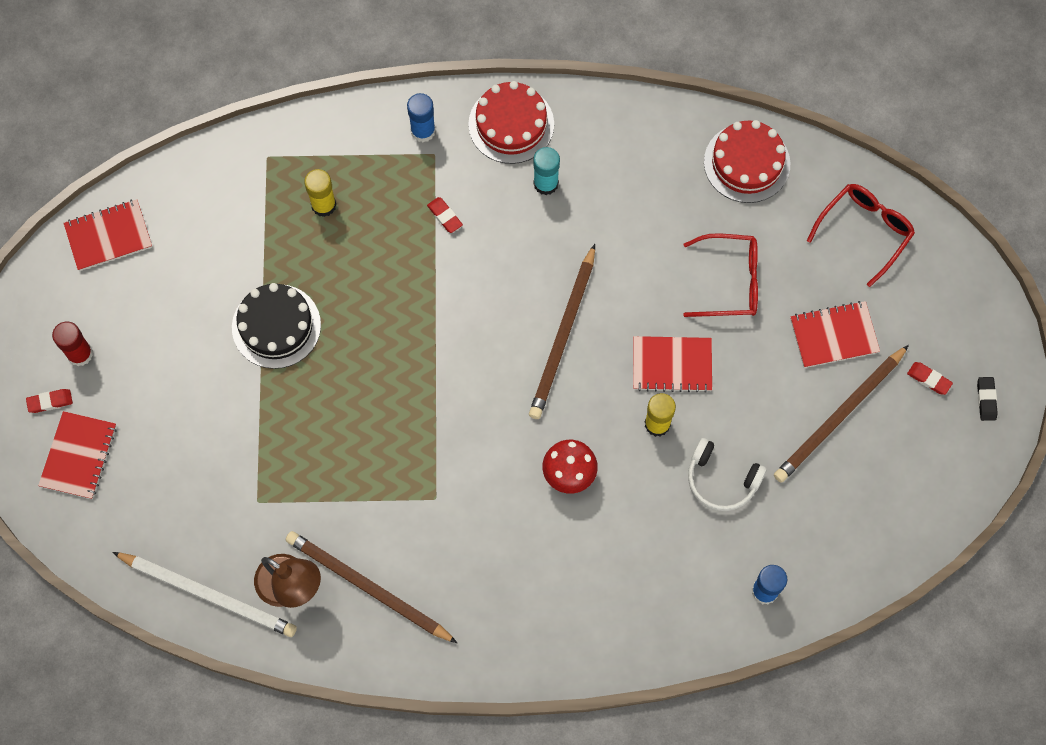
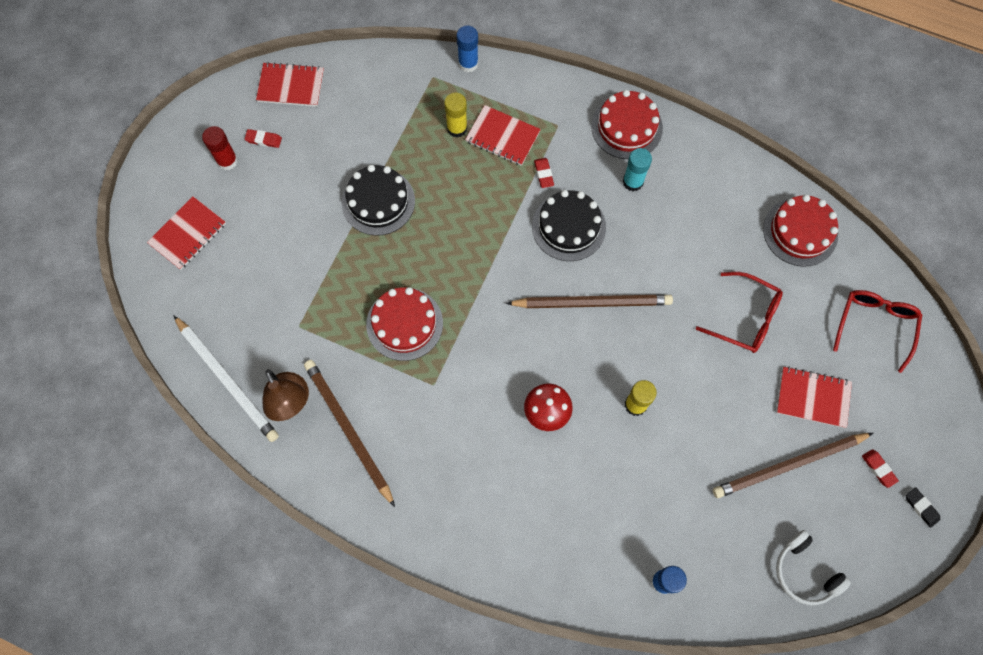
camera: 25 degrees right, 0 degrees up
red eraser [26,389,73,413] -> red eraser moved to [245,129,282,148]
blue glue stick [407,93,436,142] -> blue glue stick moved to [457,26,479,72]
brown pencil [529,244,595,419] -> brown pencil turned 135 degrees counterclockwise [506,294,673,308]
red notebook [633,336,712,393] -> red notebook moved to [465,105,541,166]
white headphones [688,438,767,511] -> white headphones moved to [776,530,851,605]
red glasses [807,184,915,287] -> red glasses turned 45 degrees counterclockwise [833,290,922,373]
black eraser [977,377,998,421] -> black eraser turned 60 degrees counterclockwise [906,487,940,528]
none -> red cake [366,287,443,361]
none -> black cake [532,190,606,261]

